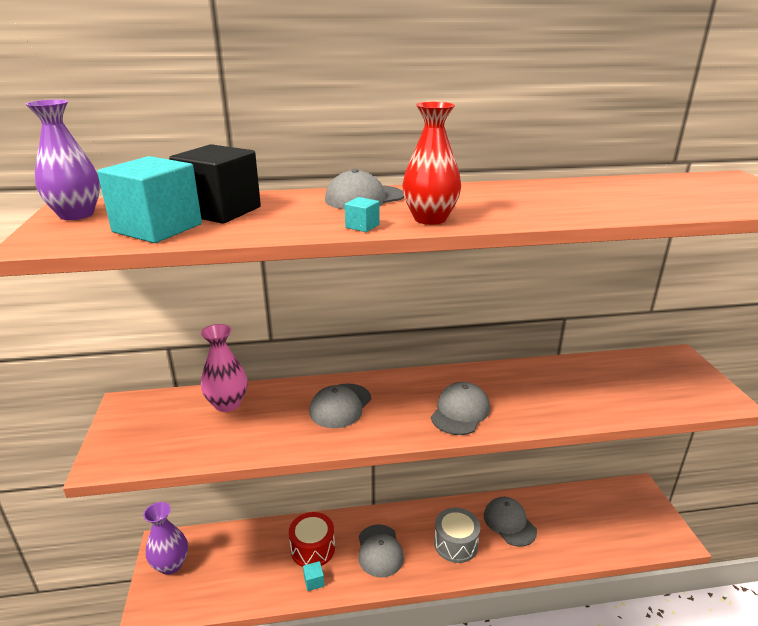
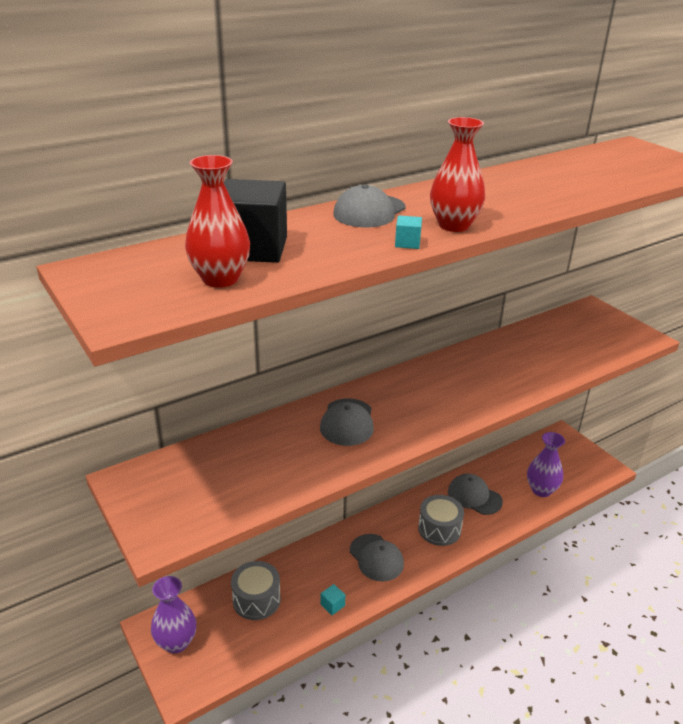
camera: 25 degrees left, 5 degrees up
purple vase [26,99,100,220] -> purple vase moved to [527,432,565,497]
turquoise cube [97,156,202,243] -> red vase [185,155,250,288]
pink vase [201,324,248,412] -> none
red drum [289,512,335,567] -> none
grey cap [431,382,490,435] -> none
none -> grey drum [231,561,281,620]

